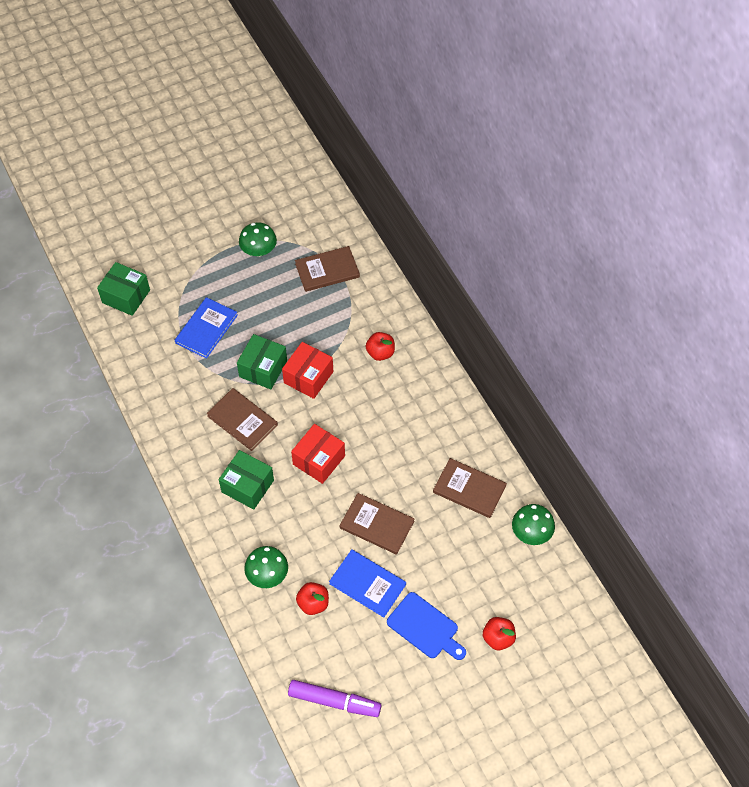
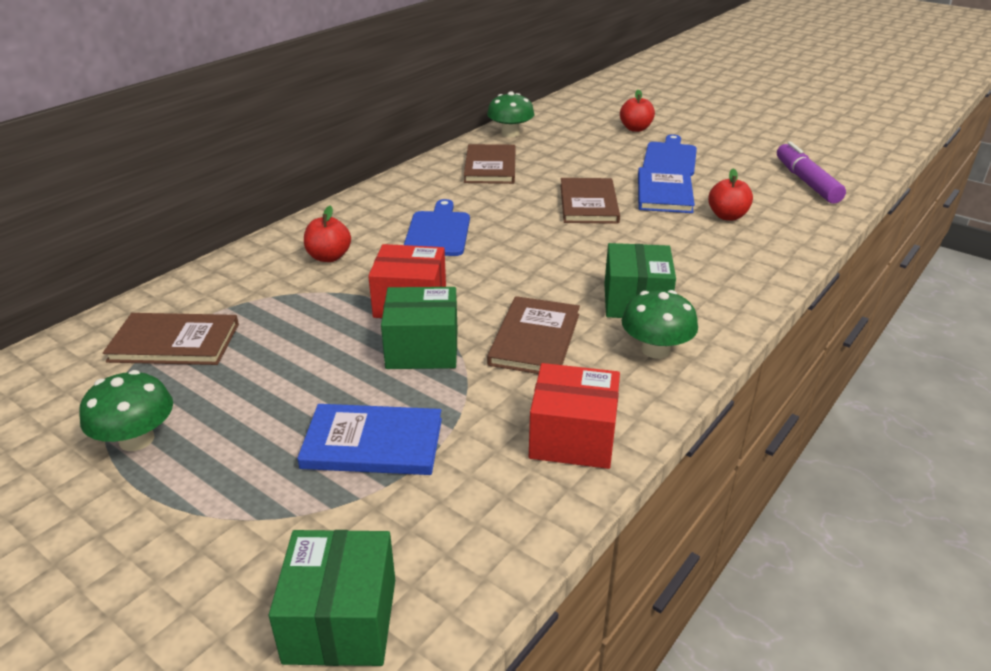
camera: 115 degrees left, 25 degrees down
green mushroom [244,546,288,588] -> green mushroom moved to [622,290,698,359]
red box [291,424,345,484] -> red box moved to [529,363,620,469]
brown book [295,246,360,292] -> brown book turned 45 degrees counterclockwise [103,313,239,365]
none -> blue cutting board [404,199,470,256]

